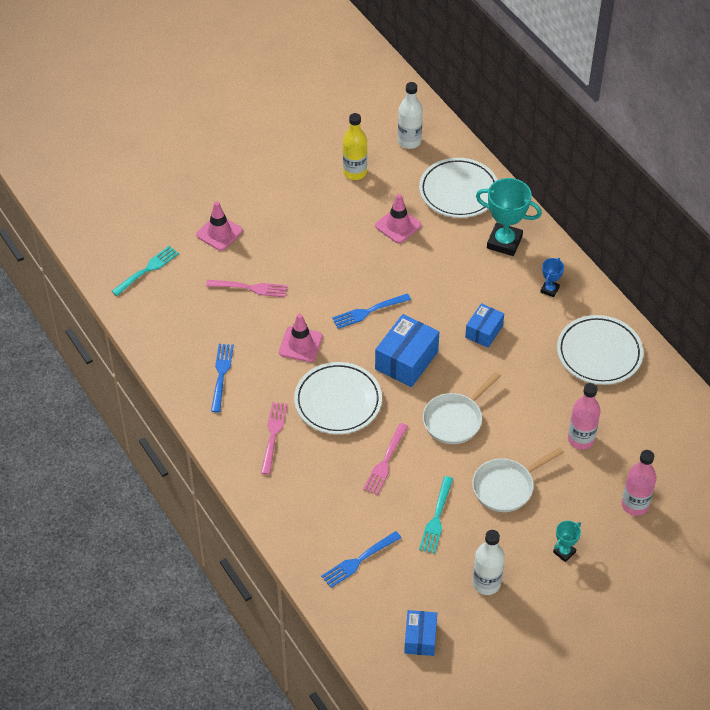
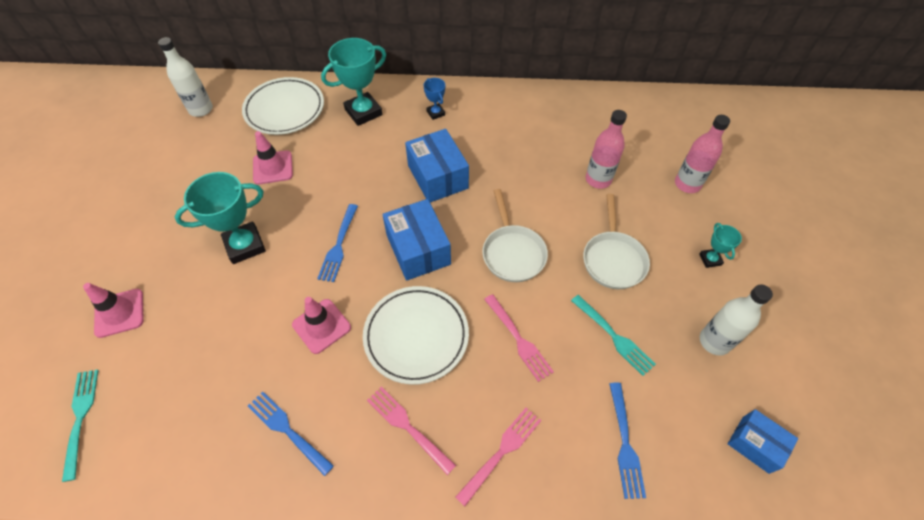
camera: 55 degrees left, 5 degrees up
pink fork [206,280,288,297] -> pink fork moved to [456,408,541,506]
yellow bottle [343,113,367,180] -> none
blue box [465,303,504,348] -> blue box [405,129,469,203], size x1.61
white plate [557,315,643,385] -> none
none -> turquoise trophy [175,172,266,264]

